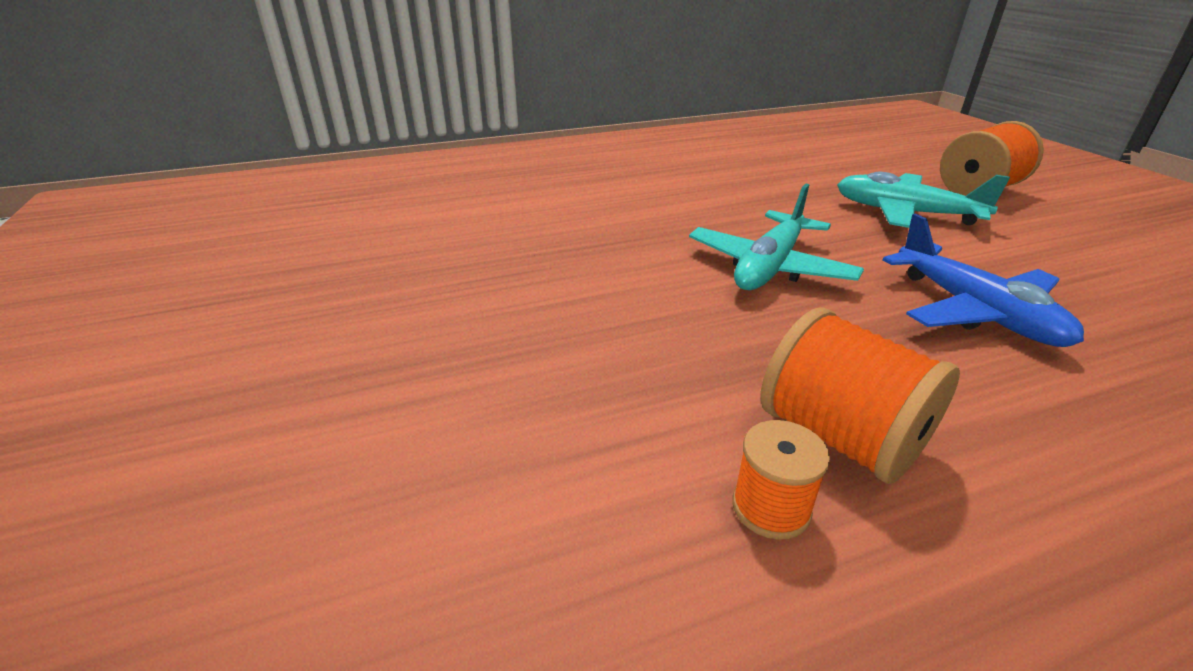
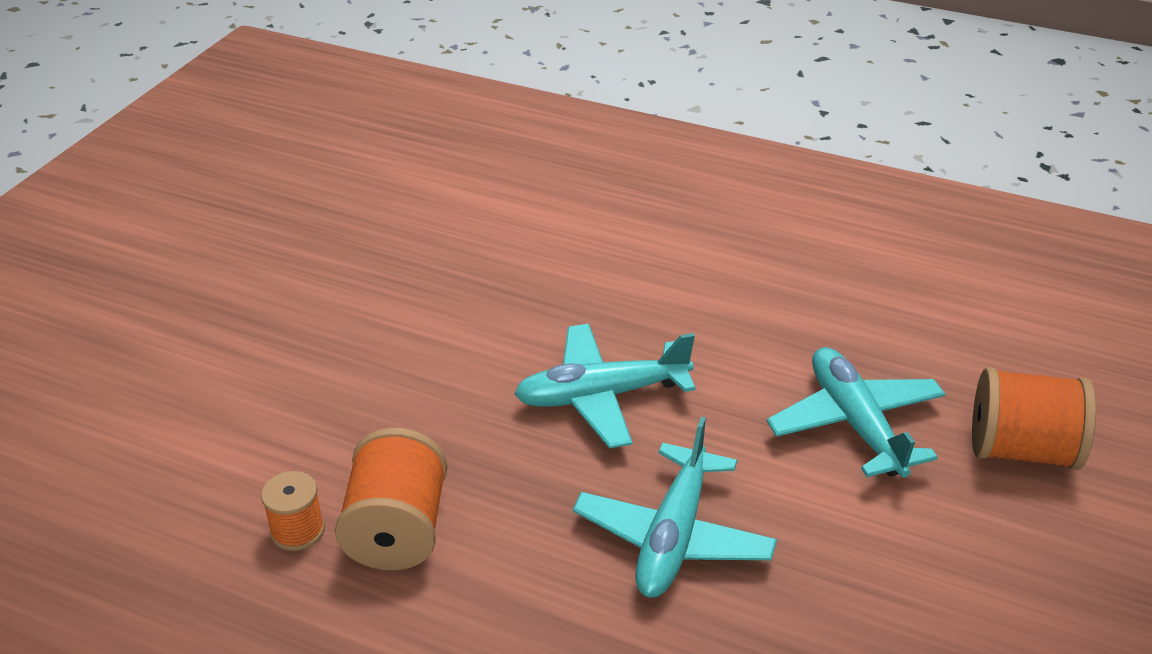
camera: 45 degrees right, 5 degrees up
blue plane [883,213,1084,347] -> turquoise plane [573,417,777,598]

